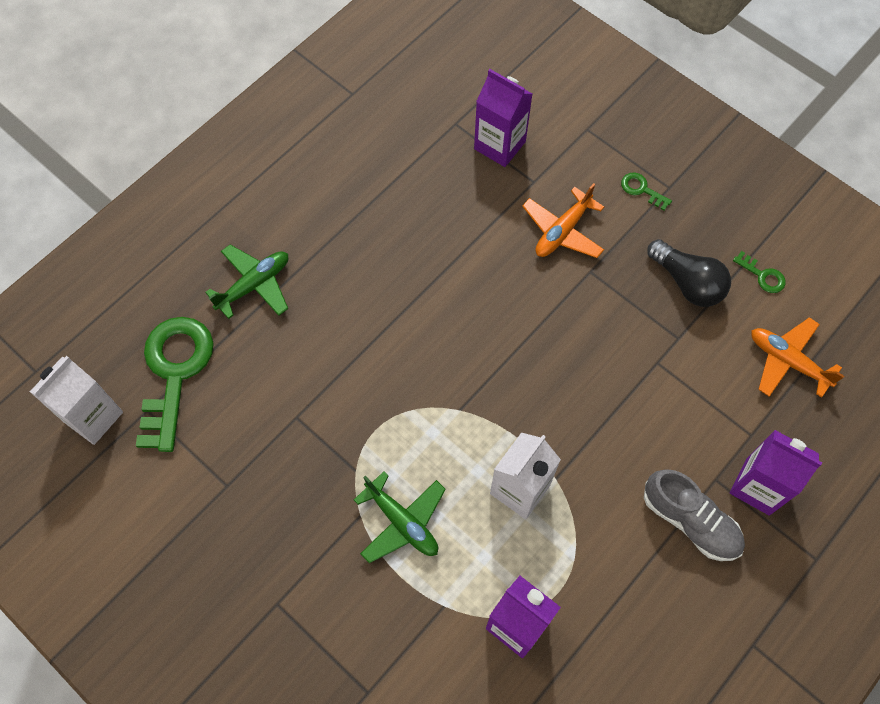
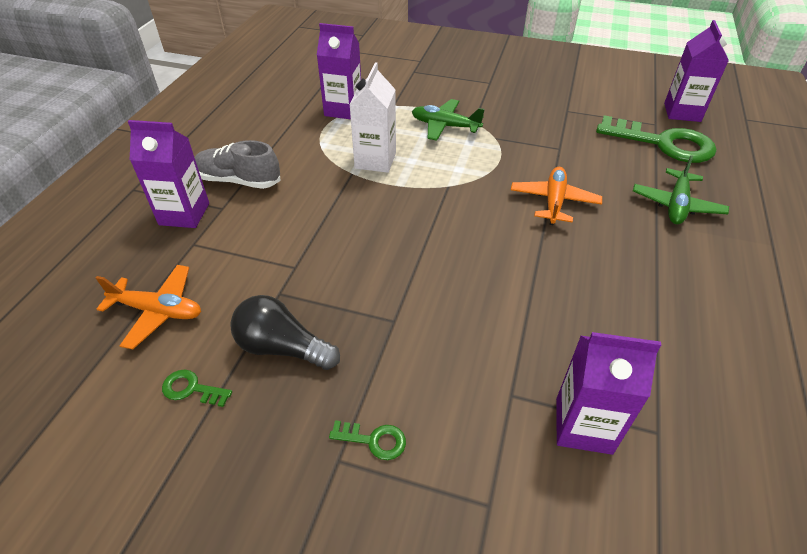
camera: 155 degrees right, 20 degrees down
white carton [30,356,123,445] -> purple carton [664,20,729,122]
green key [136,317,214,452] -> green key turned 45 degrees counterclockwise [596,115,717,163]
orange plane [522,183,604,258] -> orange plane moved to [511,167,602,225]

